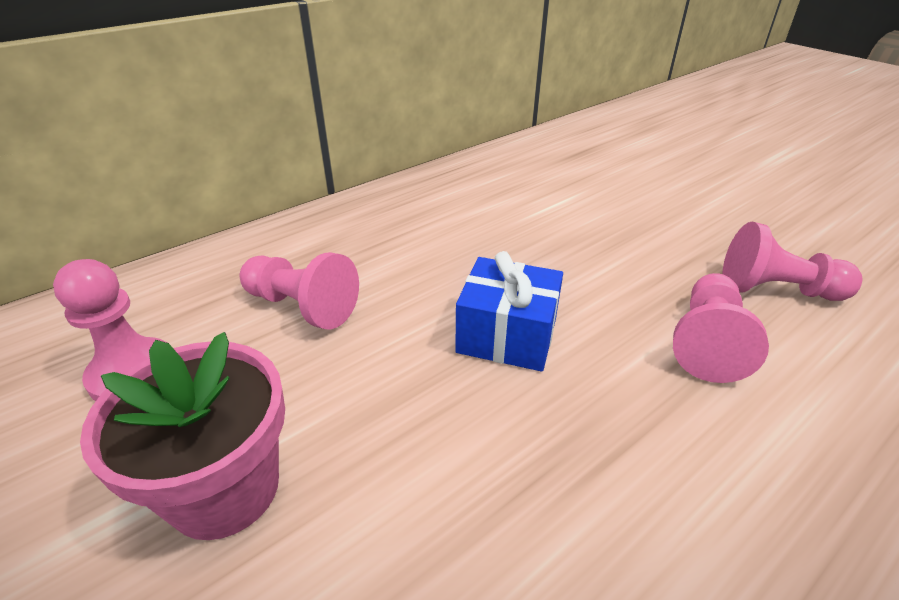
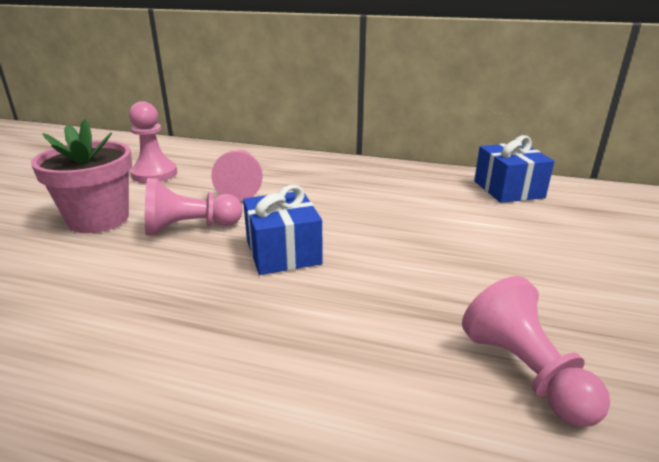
camera: 55 degrees right, 10 degrees down
pink pawn [673,273,769,383] -> pink pawn moved to [145,178,243,235]
none -> blue gift [474,135,554,203]

